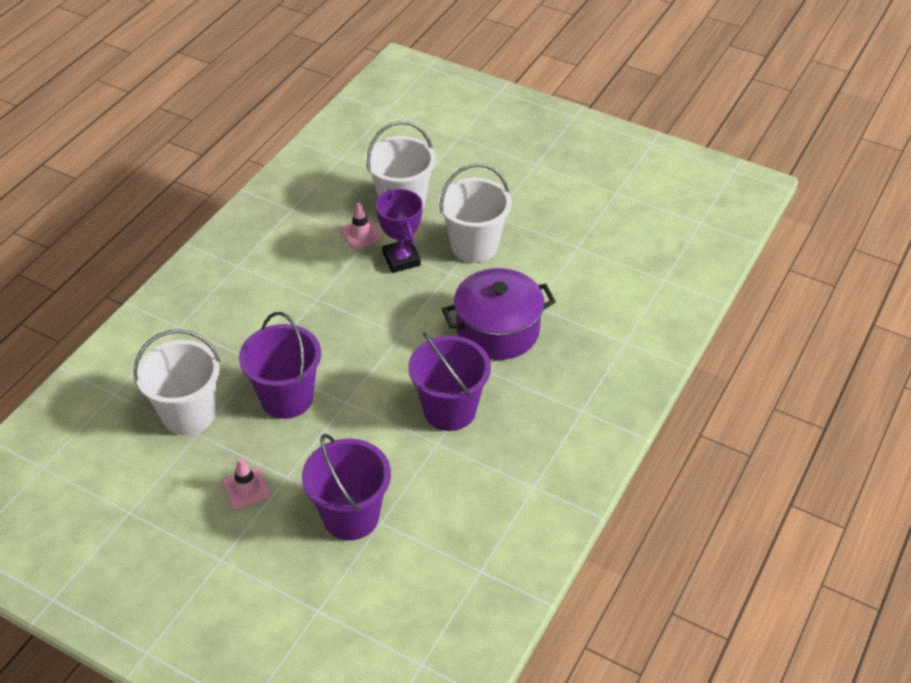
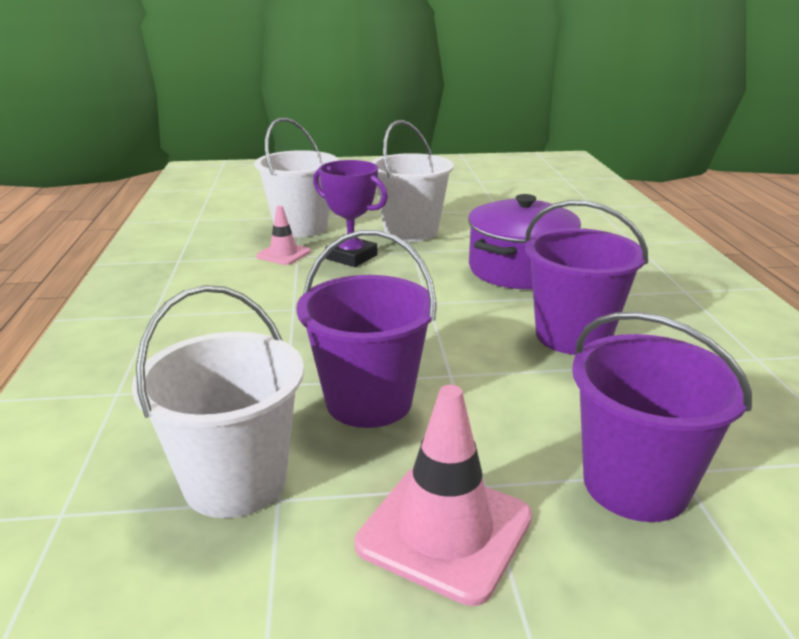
camera: 35 degrees left, 20 degrees down
pink traffic cone [222,458,271,510] -> pink traffic cone [355,385,532,606], size x1.76

